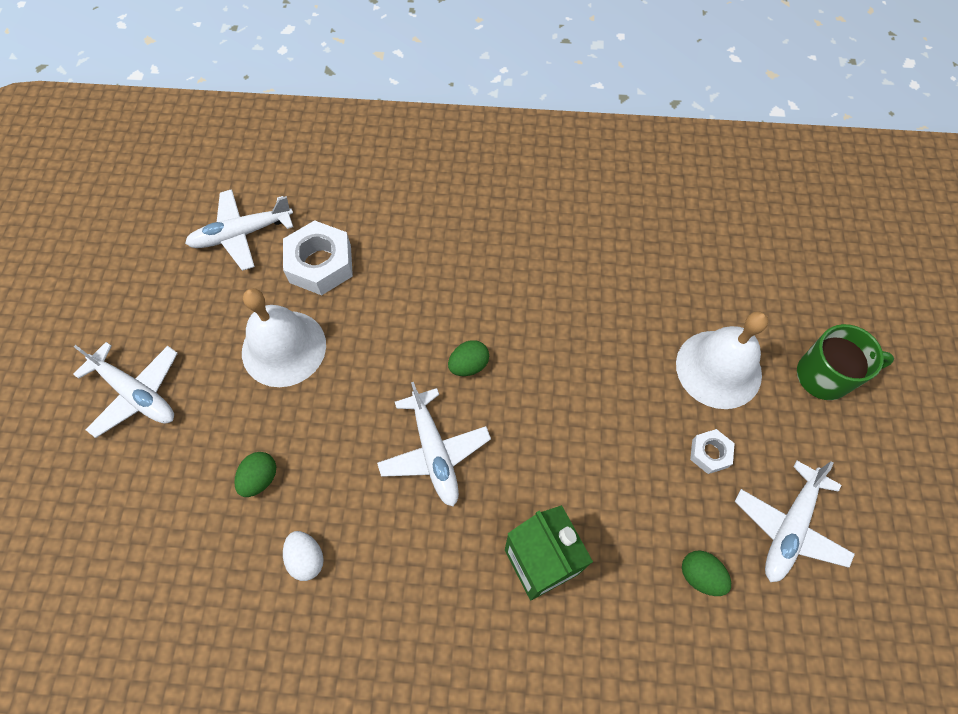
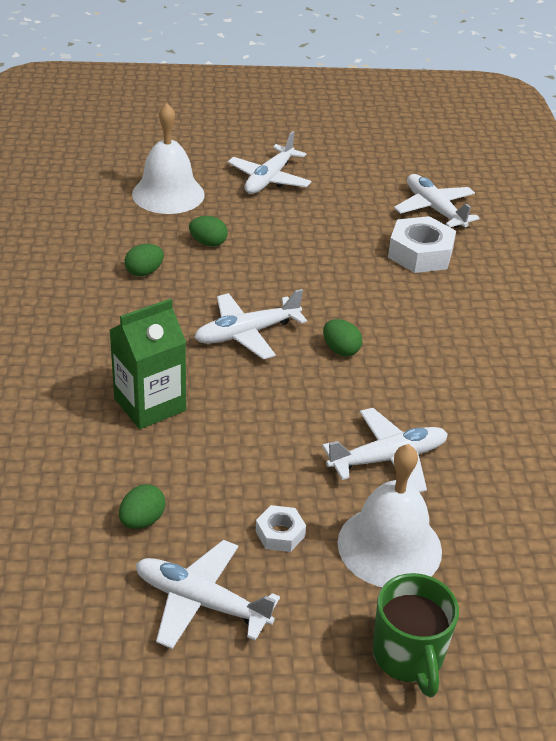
camera: 80 degrees right, 25 degrees down
white bell [242,288,326,387] -> white bell moved to [132,103,205,214]
white egg [283,531,324,581] -> green egg [125,244,164,276]
none -> white plane [322,408,448,493]

